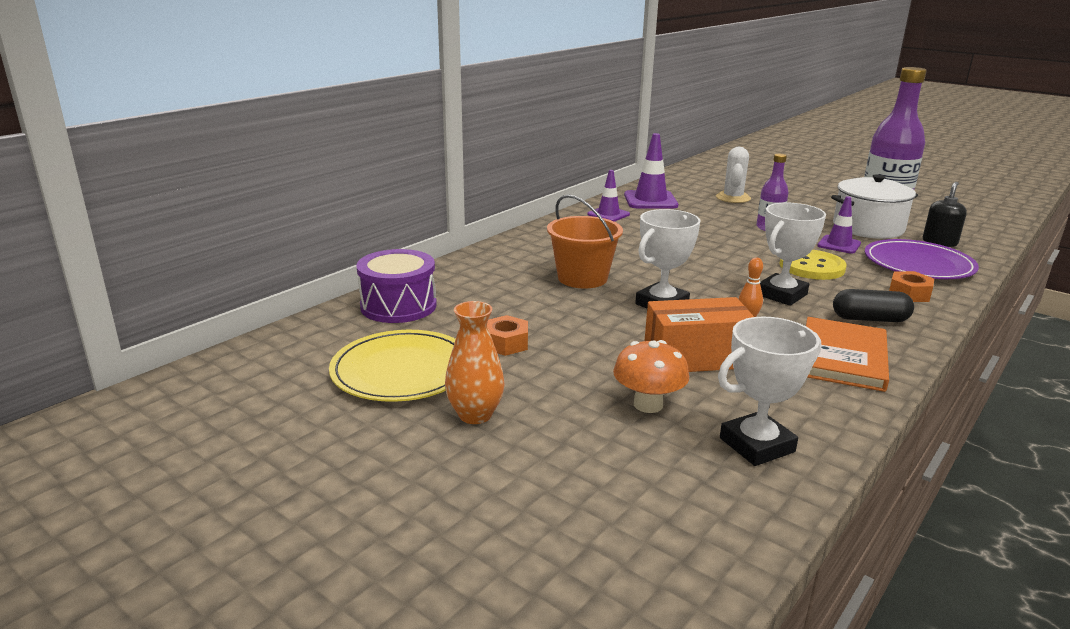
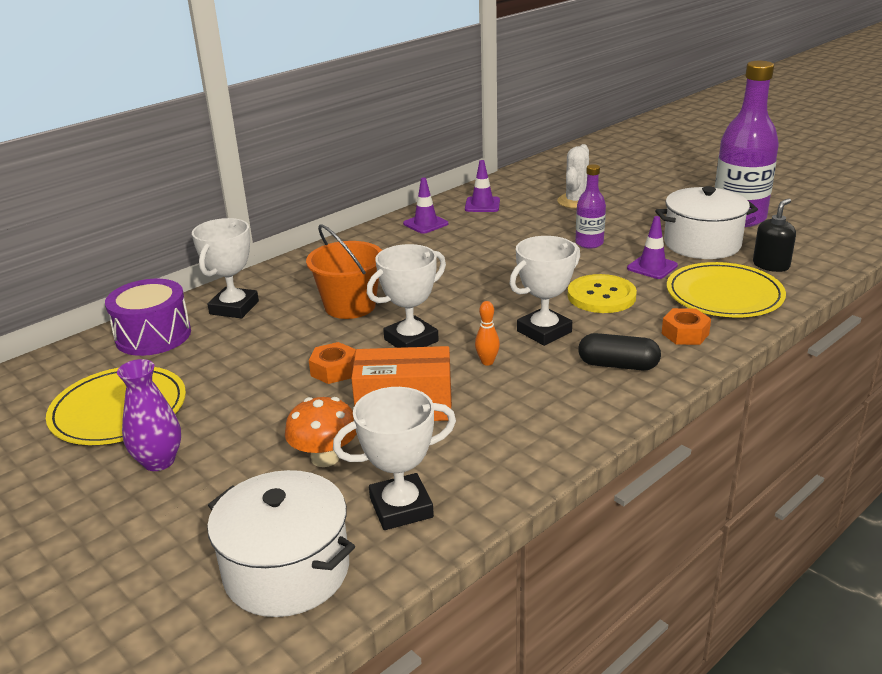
camera: 10 degrees right, 5 degrees up
orange vase [445,301,505,424] -> purple vase [117,359,181,471]
orange nut [487,315,528,356] -> orange nut moved to [309,342,356,384]
purple traffic cone [624,133,678,208] -> purple traffic cone [465,160,500,212], size x0.64
orange book [806,317,889,392] -> none
purple plate [865,239,979,279] -> yellow plate [667,262,786,317]
none -> white trophy [192,218,259,318]
none -> white pot [207,470,355,617]

